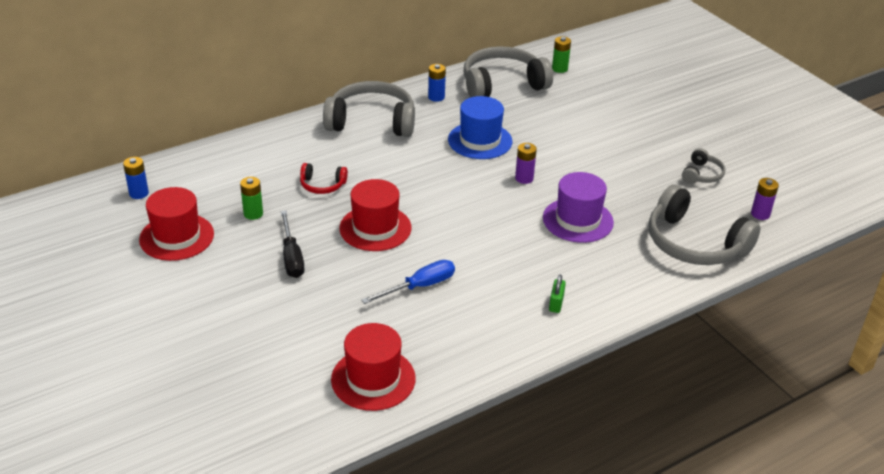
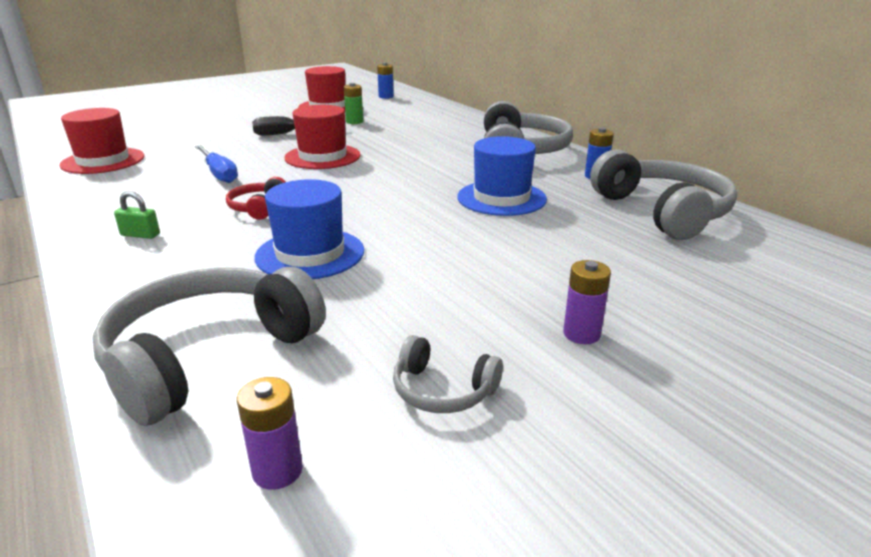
camera: 90 degrees right, 10 degrees down
red headphones [300,163,348,194] -> red headphones moved to [226,177,286,220]
purple battery [515,143,537,184] -> purple battery moved to [563,260,611,344]
purple hat [543,172,614,243] -> blue hat [255,179,364,279]
green battery [552,36,571,73] -> none

